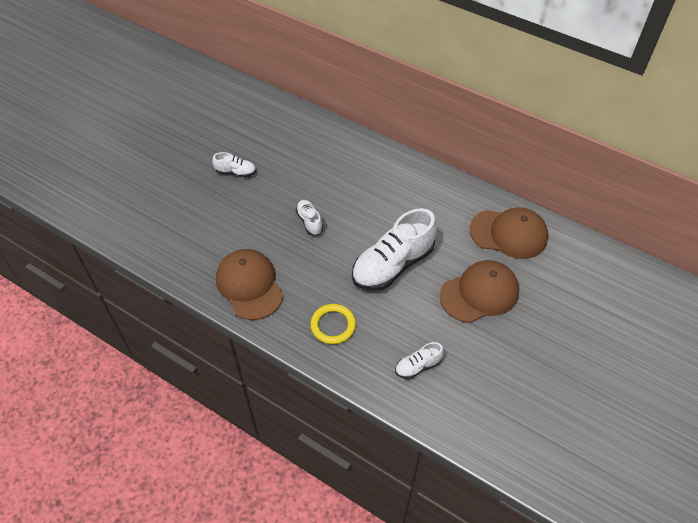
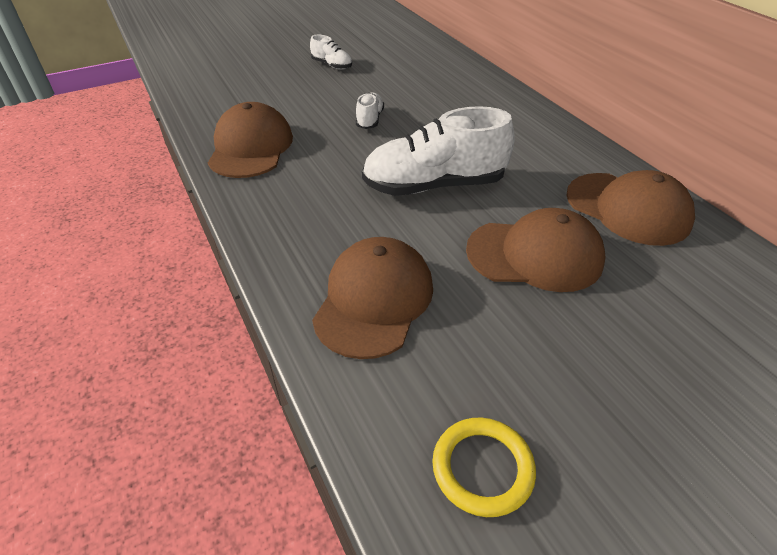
camera: 30 degrees right, 10 degrees down
yellow ring [310,304,356,344] -> yellow ring moved to [432,417,536,517]
white shoe [395,342,444,379] -> brown cap [312,237,433,359]

